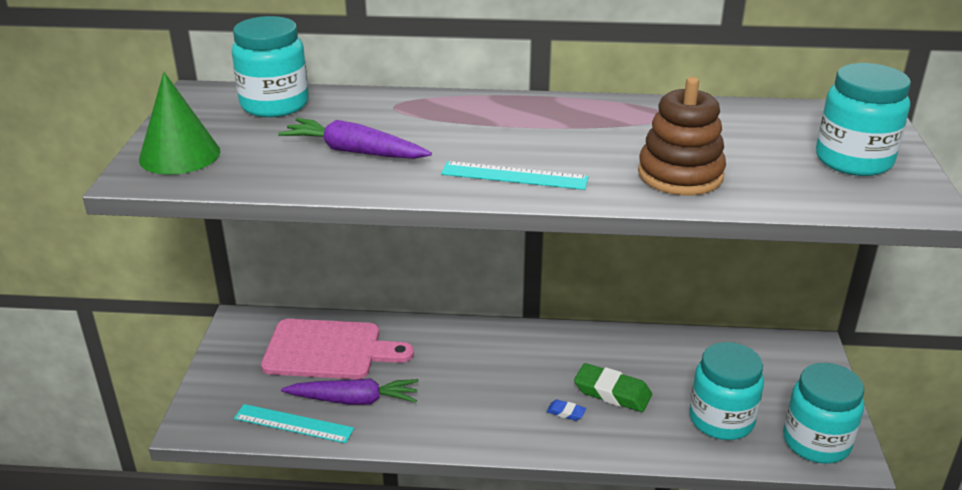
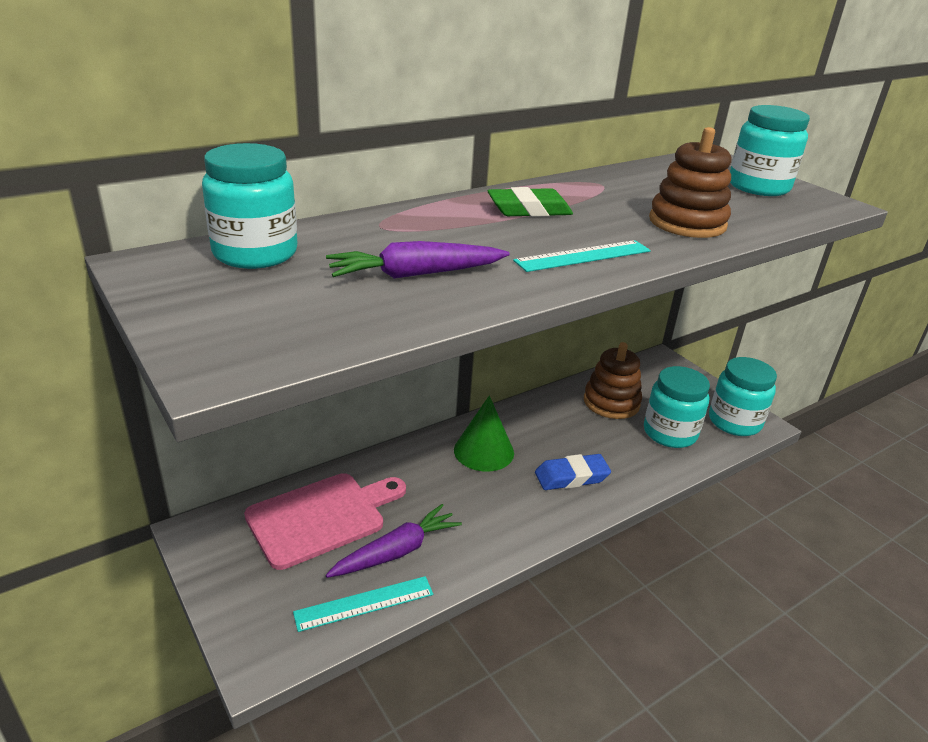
camera: 40 degrees left, 0 degrees up
green cone [139,72,220,175] -> green cone moved to [454,395,514,472]
blue eraser [547,400,586,421] -> blue eraser [535,454,611,490], size x2.04
green eraser [574,363,652,412] -> green eraser moved to [487,187,573,217]
none -> brown stacking toy [584,342,642,419]

